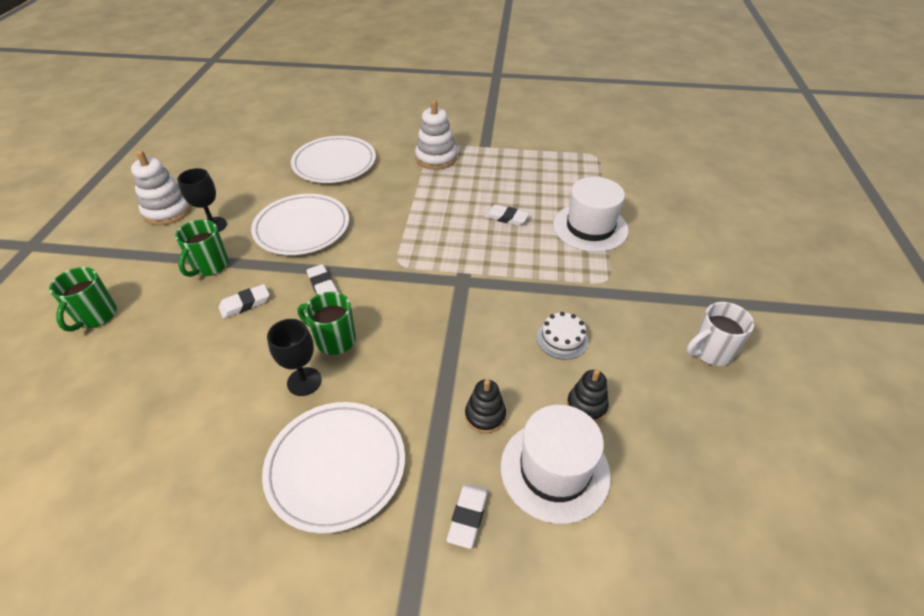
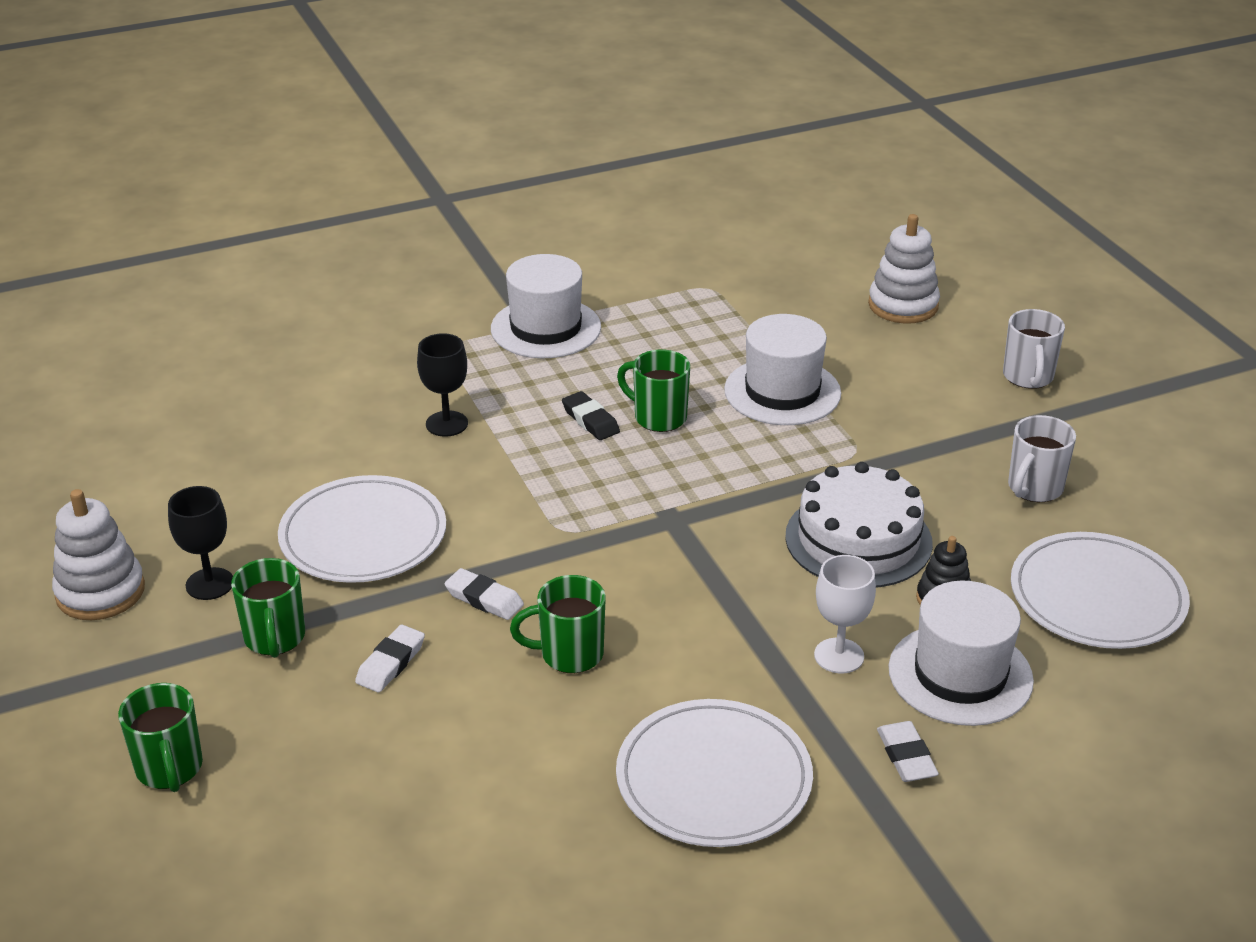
camera: 30 degrees left, 10 degrees down
black goblet [267,319,322,396] -> black goblet moved to [417,333,468,437]
white plate [291,136,376,183] -> white plate moved to [1011,532,1190,649]
white stacking toy [415,100,457,170] -> white stacking toy moved to [868,214,940,324]
black stacking toy [465,379,506,433] -> white goblet [814,555,876,674]
white eraser [485,204,529,226] -> green mug [617,349,690,432]
white cake [537,312,588,360] -> white cake [785,462,933,588], size x1.98
none -> white hat [491,254,601,358]
none -> black eraser [562,391,620,440]
none -> white mug [1003,309,1065,389]

